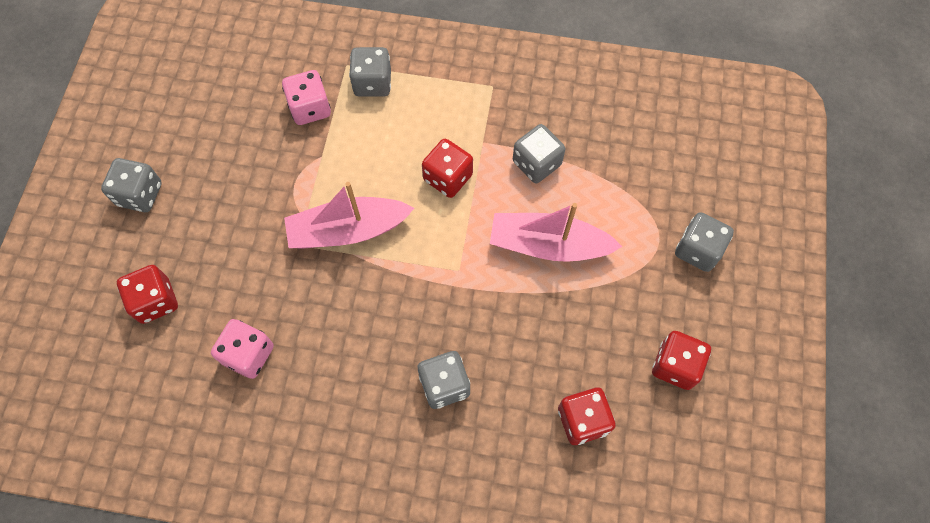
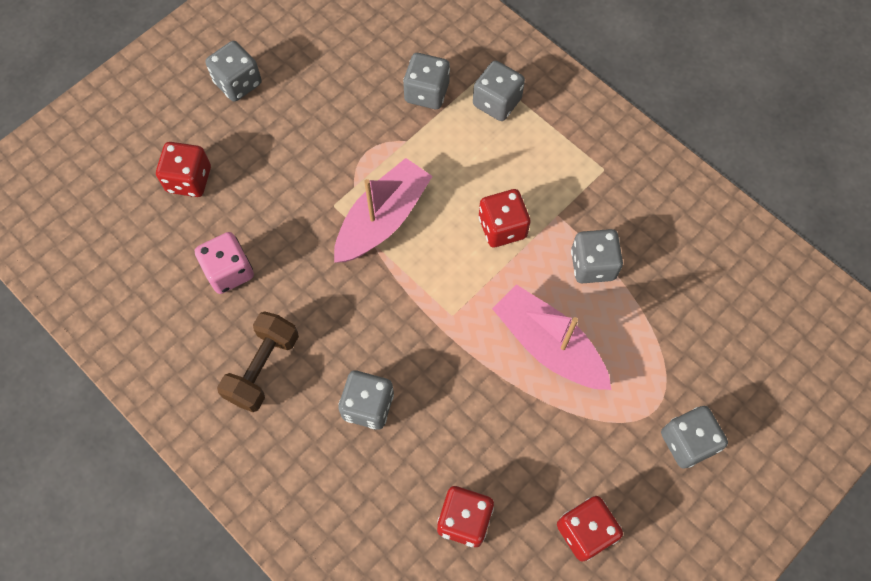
camera: 35 degrees right, 0 degrees up
pink dice [282,70,331,125] -> grey dice [403,53,450,109]
pink boat [284,182,414,248] -> pink boat turned 105 degrees clockwise [334,158,433,263]
none -> brown dumbbell [217,311,299,412]

